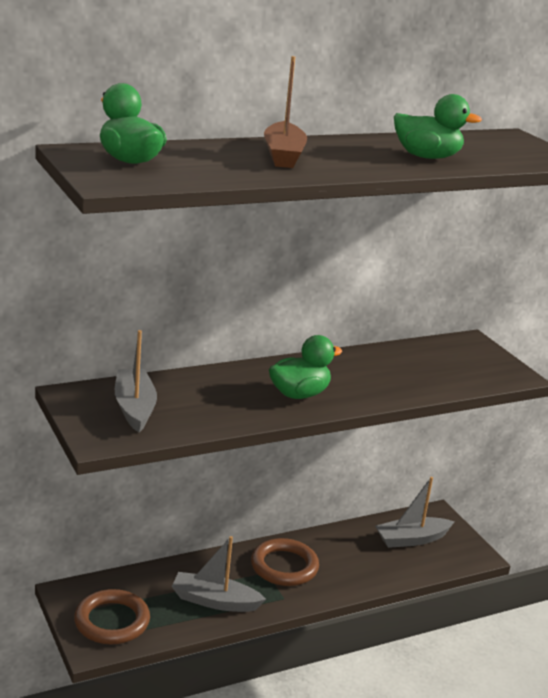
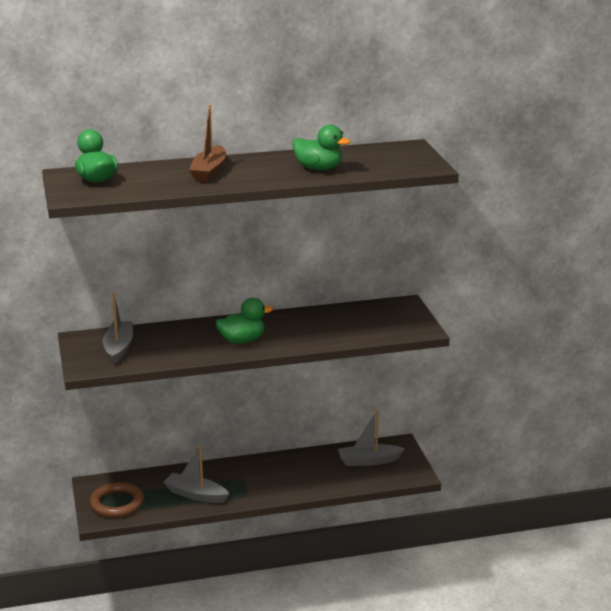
camera: 15 degrees right, 0 degrees up
brown ring [251,538,319,586] -> none

